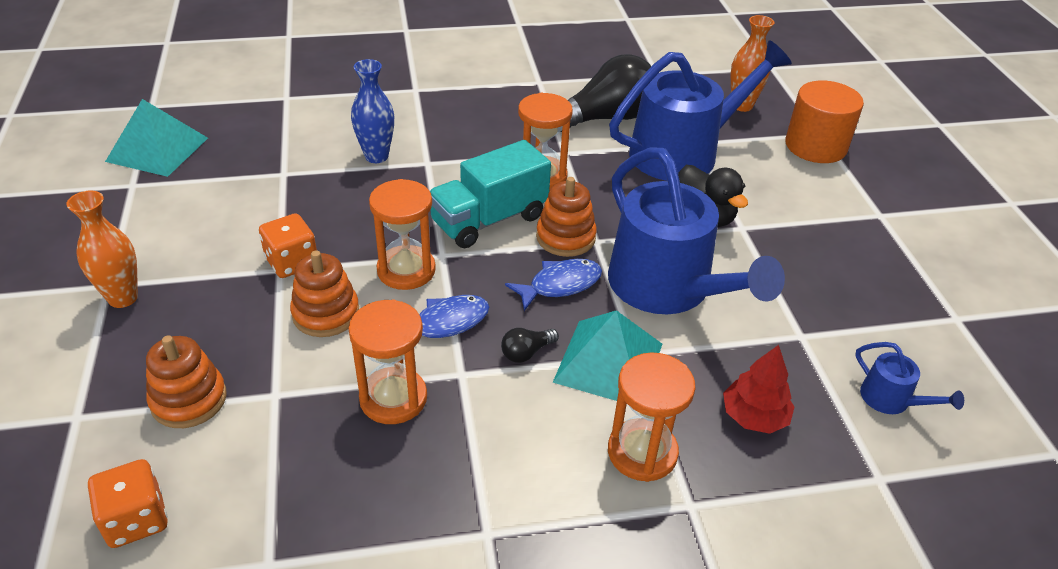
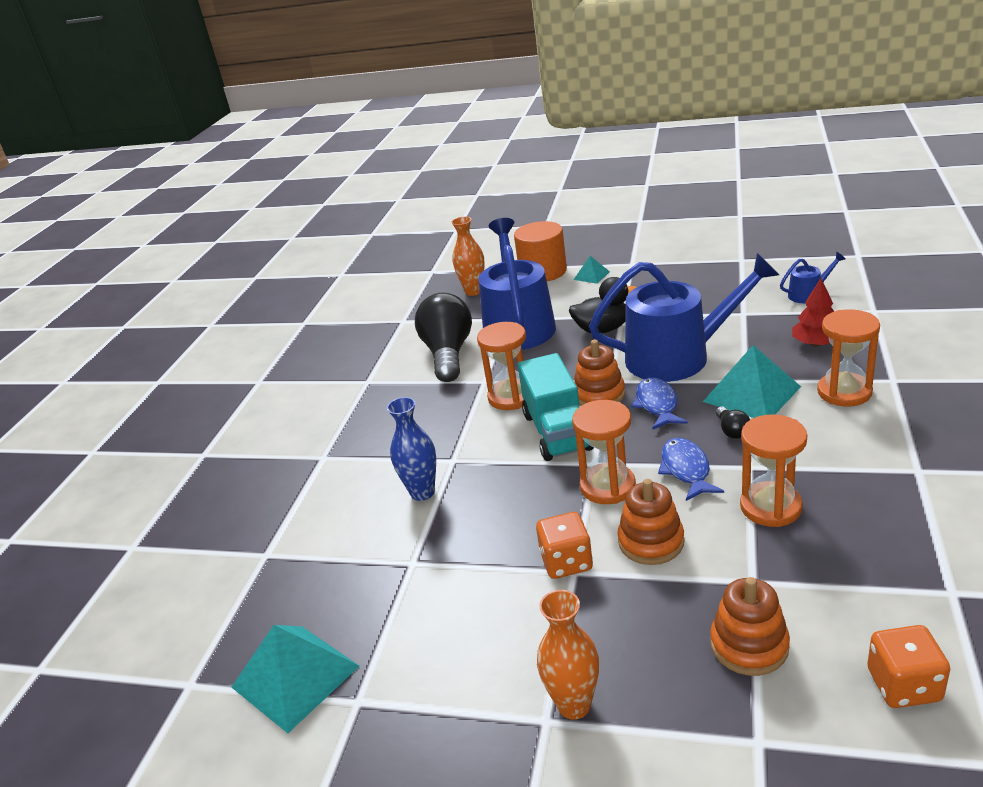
camera: 60 degrees left, 10 degrees down
none -> turquoise pyramid [574,256,610,284]

